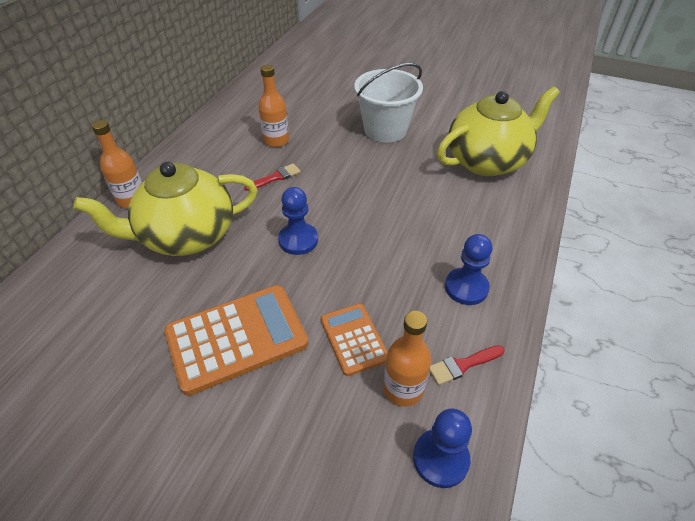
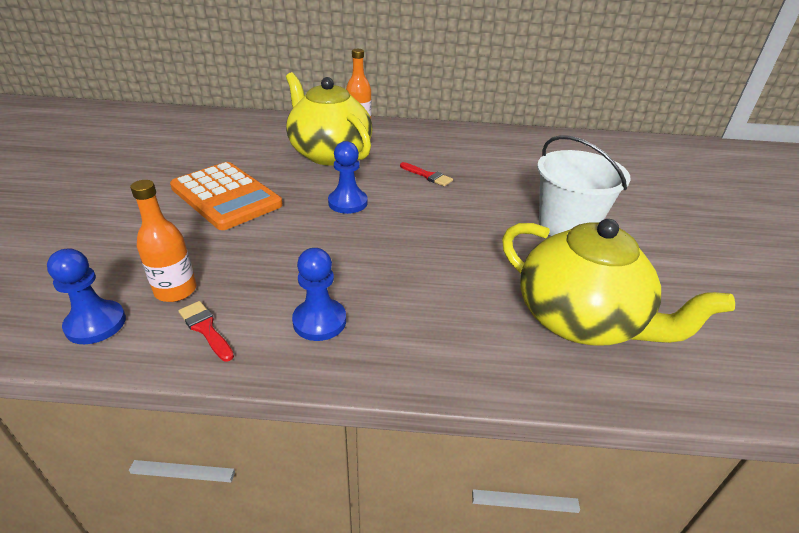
camera: 70 degrees right, 10 degrees down
orange bottle [258,65,289,147] -> none
orange calculator [321,303,388,376] -> none

